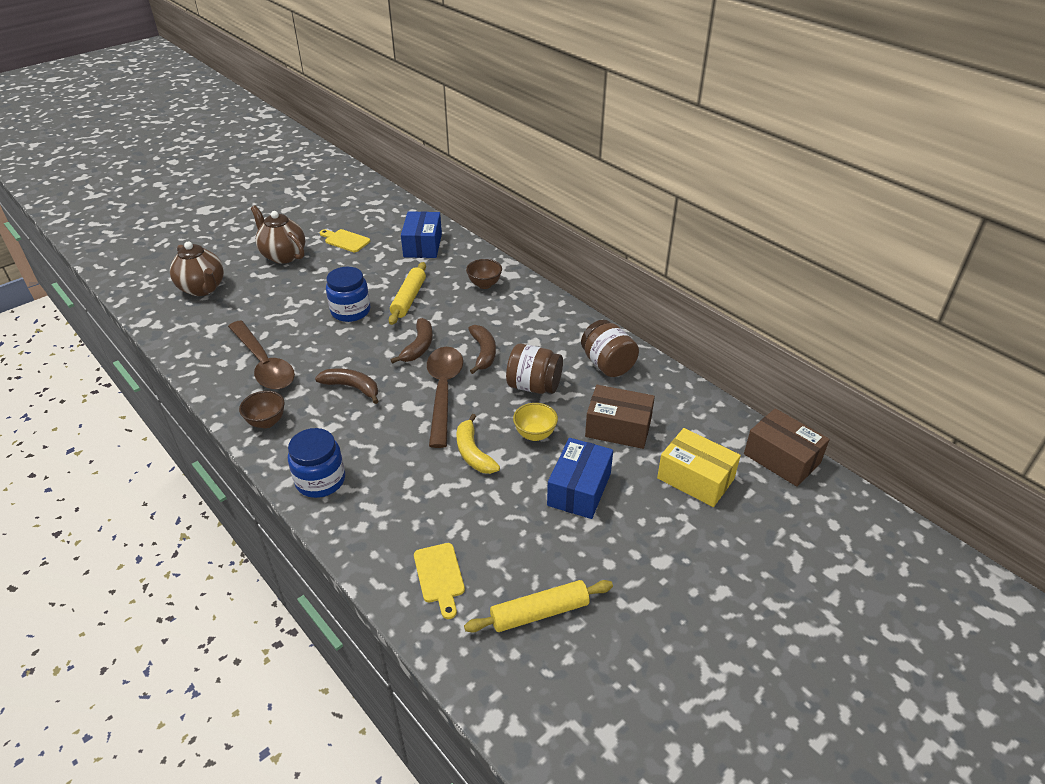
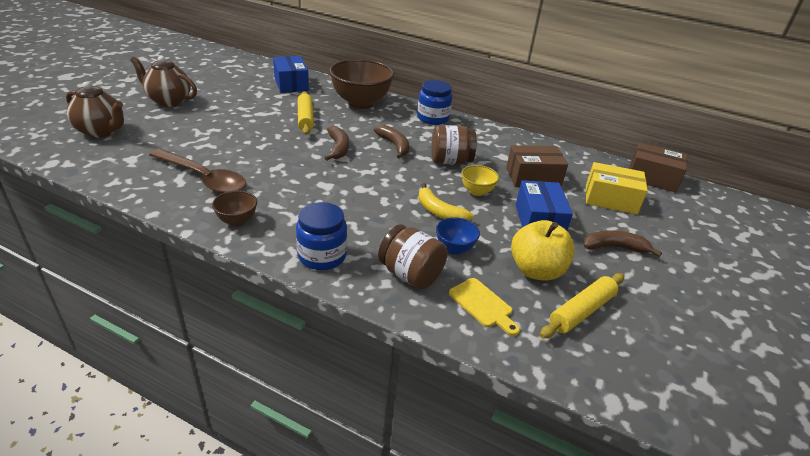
camera: 25 degrees left, 5 degrees down
brown banana [315,369,378,404] -> brown banana moved to [583,231,662,257]
yellow cutting board [320,229,370,252] -> none
blue jar [326,267,370,322] -> blue jar moved to [417,80,453,125]
brown spoon [427,347,463,448] -> none
brown bowl [466,259,502,289] -> brown bowl [329,59,394,109], size x2.13
brown jar [581,320,639,377] -> brown jar moved to [378,225,447,289]
none -> blue bowl [436,217,480,254]
none -> yellow apple [511,220,575,281]

